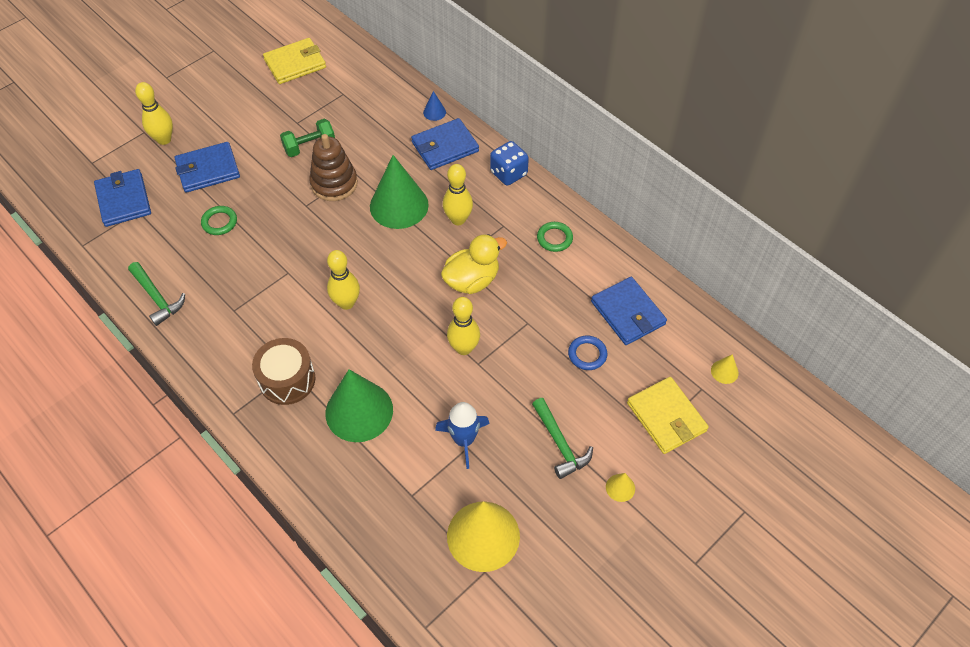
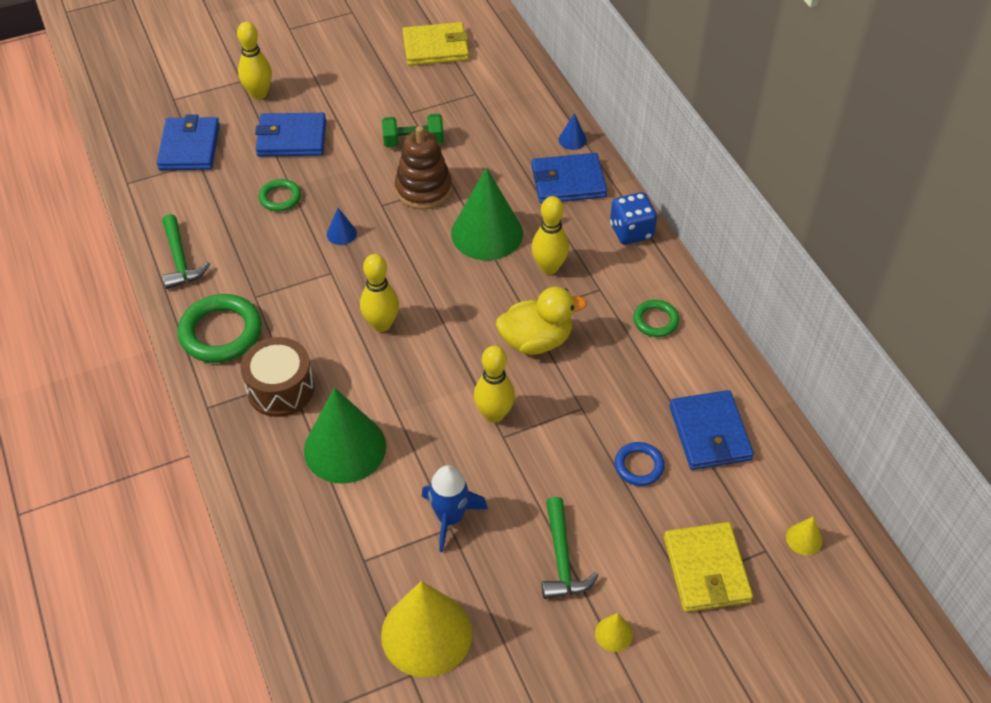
camera: 20 degrees right, 5 degrees down
none -> green ring [178,294,262,363]
none -> blue cone [327,208,357,245]

